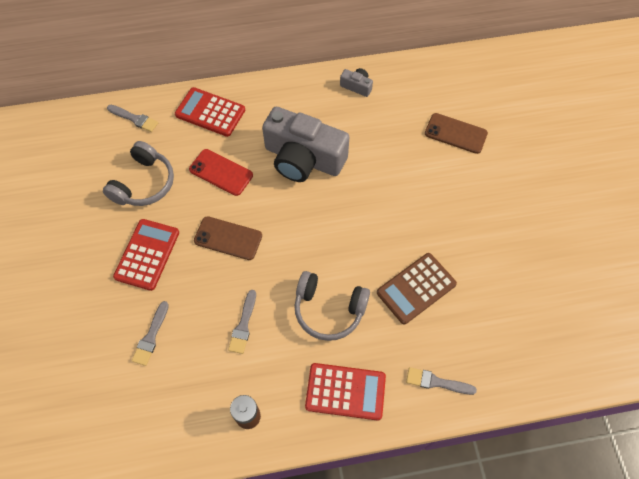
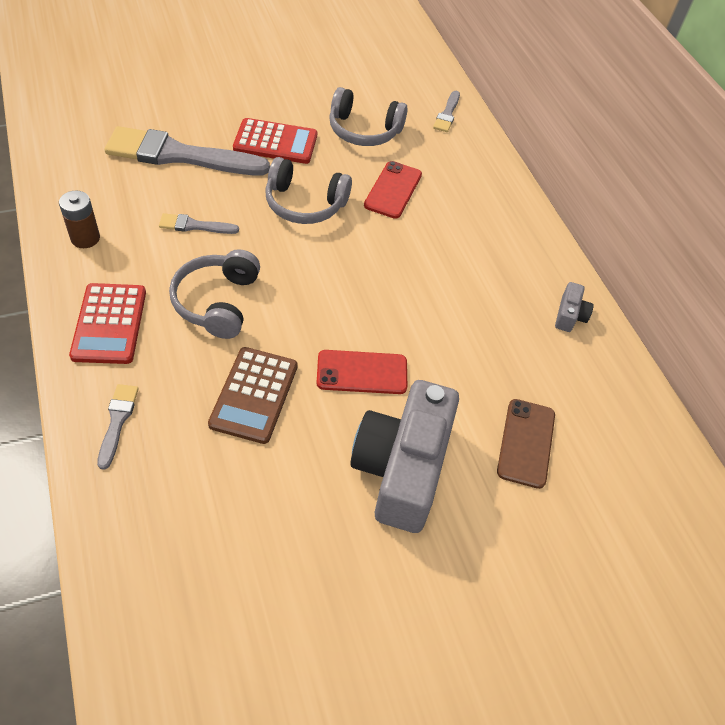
camera: 75 degrees right, 10 degrees down
grey brush [132,301,169,366] -> grey brush [105,126,270,175], size x2.22
red calculator [175,87,245,137] -> none
brown phone [194,216,262,260] -> grey headphones [265,157,352,224]
grey camera [262,107,349,182] -> grey camera moved to [350,380,459,533]
brown calculator [377,253,457,324] -> brown calculator turned 120 degrees counterclockwise [208,347,298,444]
none -> red phone [317,350,407,394]

